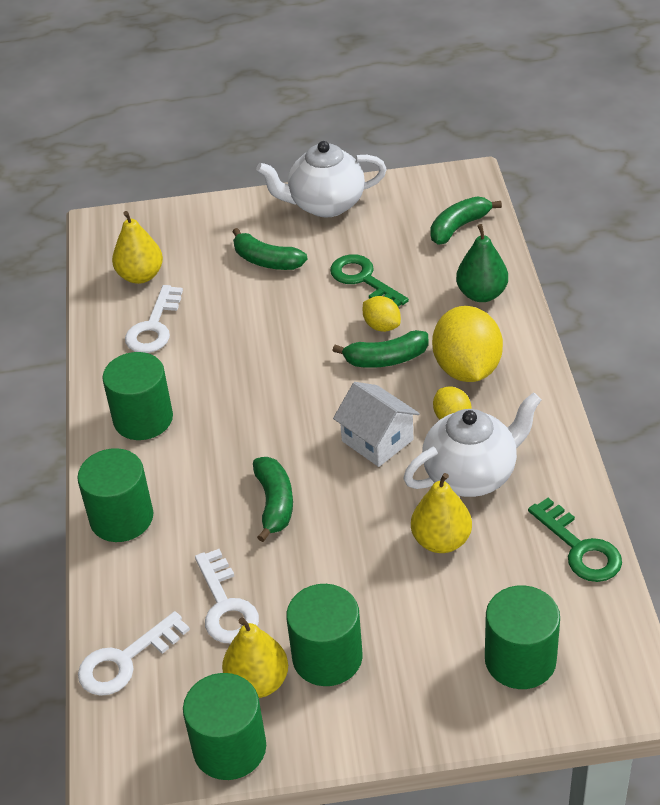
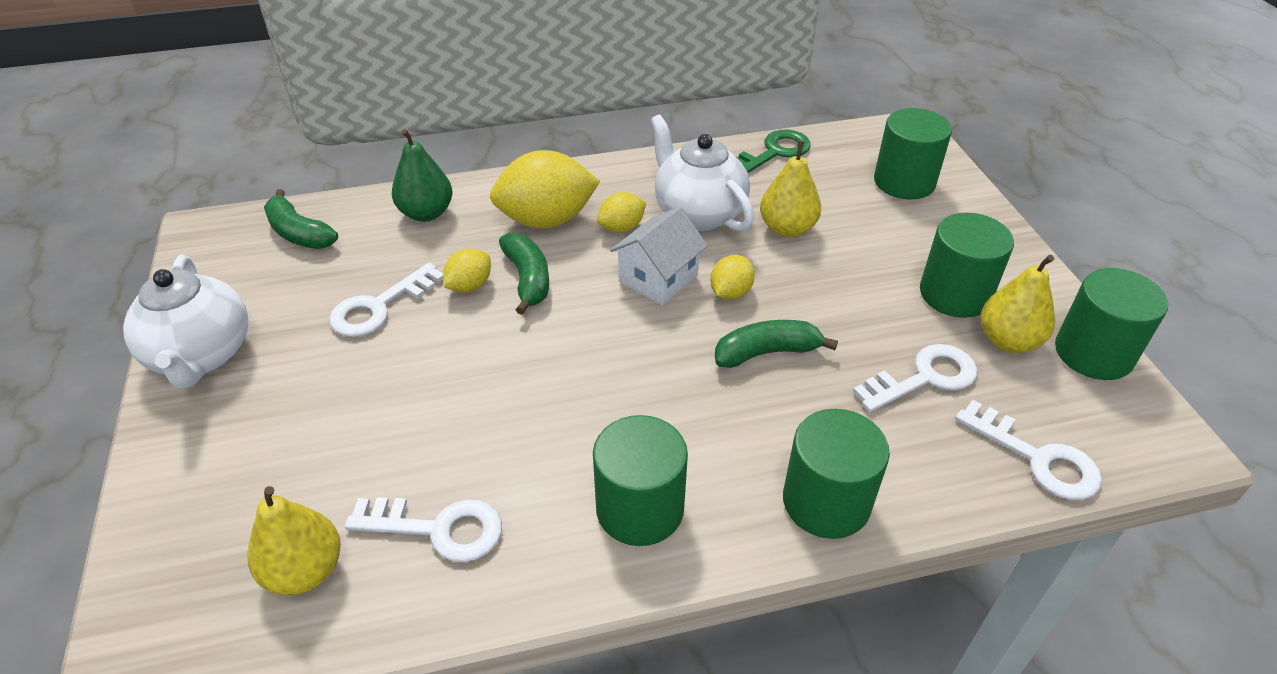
camera: 100 degrees left, 0 degrees up
green banana [233,228,308,270] -> none
green key [330,254,409,306] -> white key [329,263,443,337]
none -> yellow lemon [710,255,755,300]

